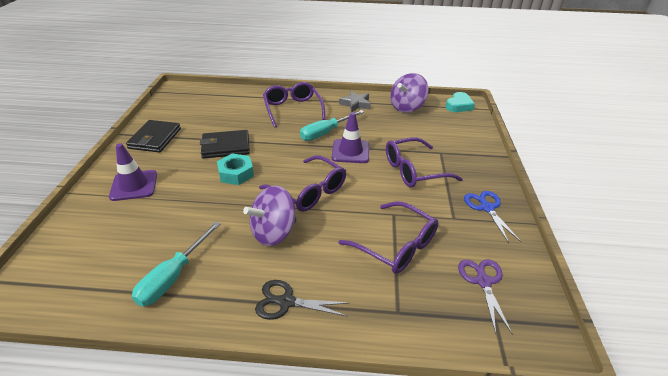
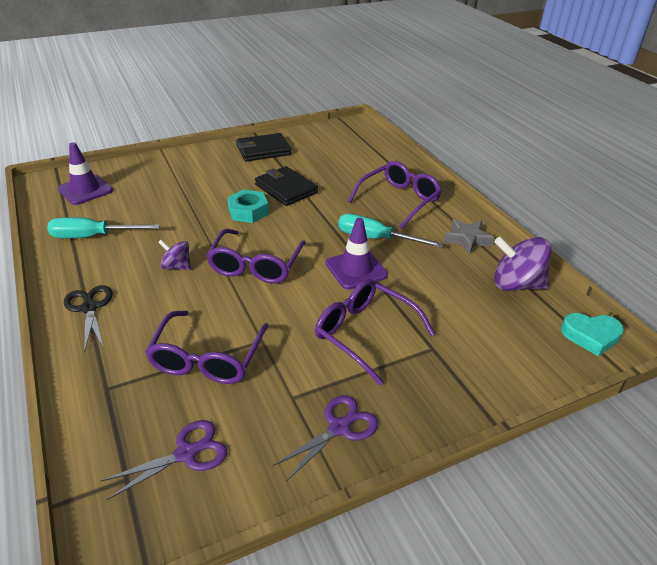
camera: 60 degrees right, 0 degrees up
purple traffic cone [109,143,157,201] -> purple traffic cone moved to [58,142,113,205]
purple spinning top [243,186,297,246] -> purple spinning top [158,240,191,270], size x0.56
blue scissors [464,191,521,243] -> purple scissors [273,395,378,481]

